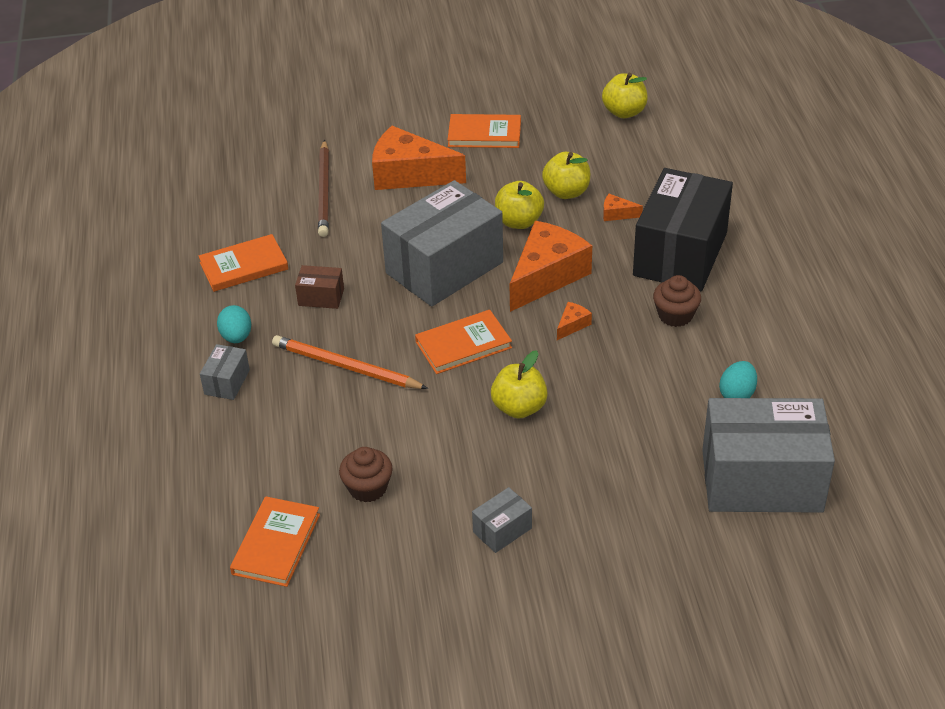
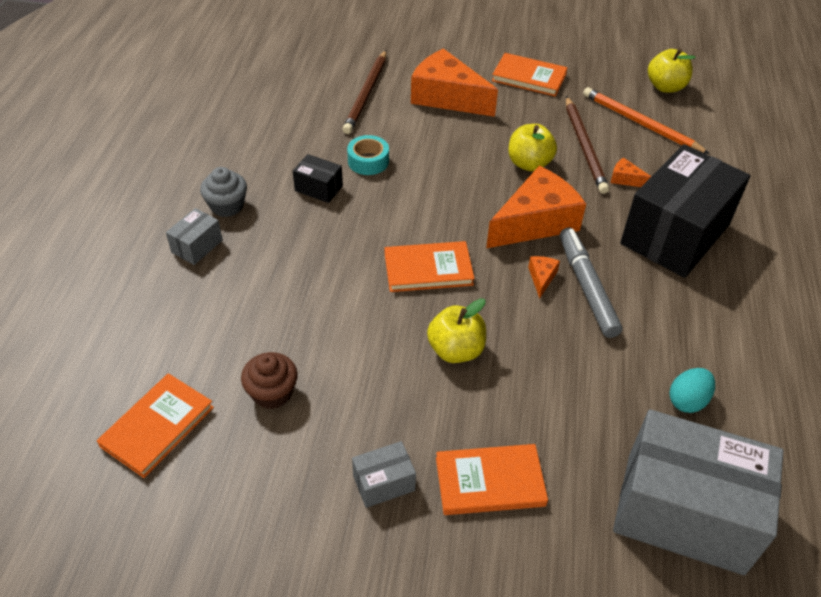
camera: 15 degrees right, 5 degrees up
orange book [198,234,288,292] -> orange book moved to [436,444,548,515]
turquoise egg [217,305,251,343] -> grey cupcake [200,167,247,217]
orange pencil [272,335,428,389] -> orange pencil moved to [583,87,710,154]
brown box [295,265,344,309] -> black box [293,154,343,203]
grey box [381,180,503,307] -> none
yellow apple [542,152,590,199] -> brown pencil [566,96,609,194]
orange cheese [557,302,592,340] -> orange cheese turned 45 degrees counterclockwise [528,256,560,299]
brown cupcake [653,275,701,327] -> none
none -> turquoise tape [347,135,389,175]
none -> grey marker [560,228,622,338]

